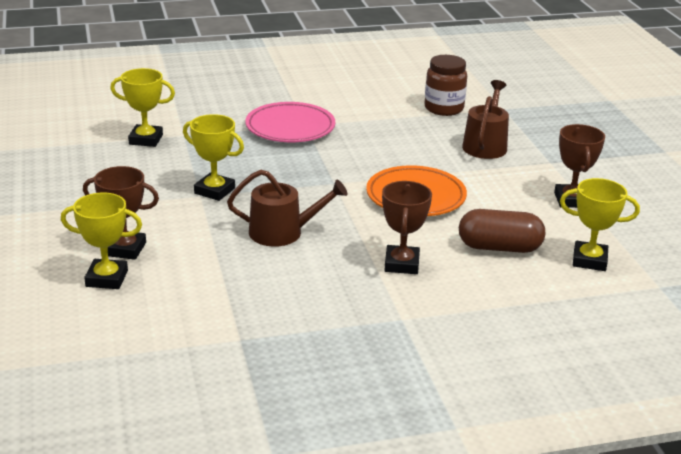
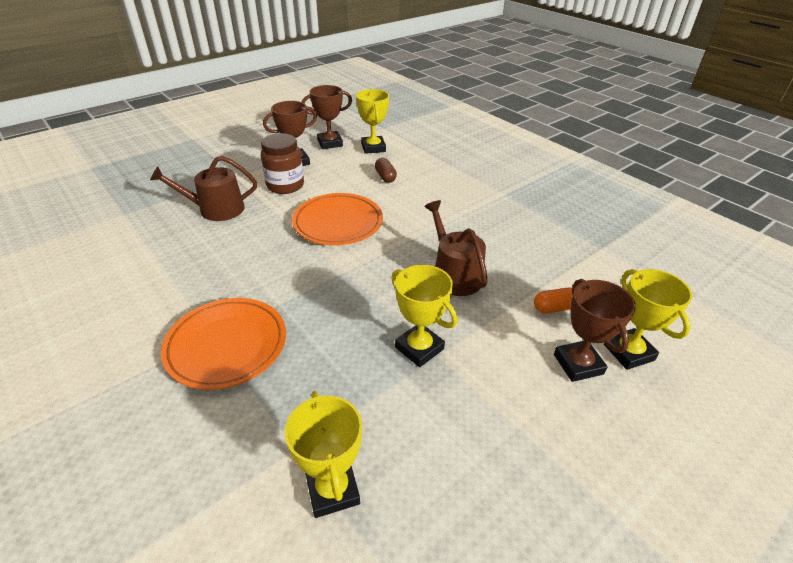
camera: 115 degrees left, 10 degrees up
yellow trophy [183,114,244,201] -> yellow trophy turned 45 degrees counterclockwise [391,265,458,367]
pink plate [245,102,335,142] -> orange plate [161,298,286,390]
brown trophy [382,181,432,274] -> brown trophy moved to [302,85,352,149]
brown jar [425,55,467,116] -> brown jar moved to [261,133,304,194]
brown capsule [459,209,545,253] -> brown capsule [375,158,397,183], size x0.55
none -> orange capsule [534,288,573,313]

